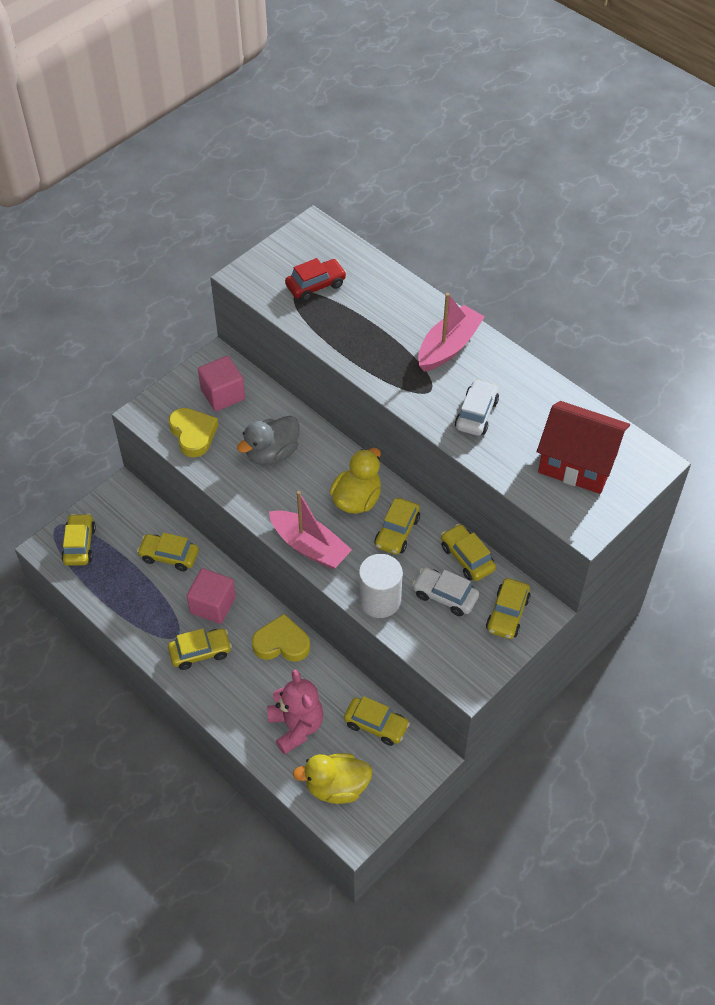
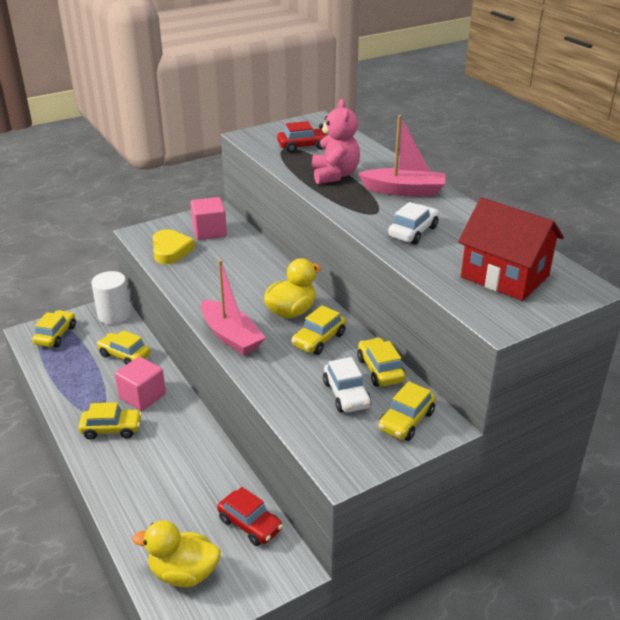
camera: 15 degrees right, 20 degrees down
grey duck [237,416,299,465] -> none
yellow heart [252,614,310,662] -> none
pink teddy bear [267,670,323,755] -> pink teddy bear moved to [312,99,360,184]
yellow car [344,696,410,746] -> red car [217,487,283,546]
white cylinder [359,554,403,618] -> white cylinder moved to [91,271,131,324]
white car [412,567,479,616] -> white car turned 150 degrees counterclockwise [323,357,371,412]
pink boat [418,293,485,372] -> pink boat turned 45 degrees clockwise [358,115,445,197]

